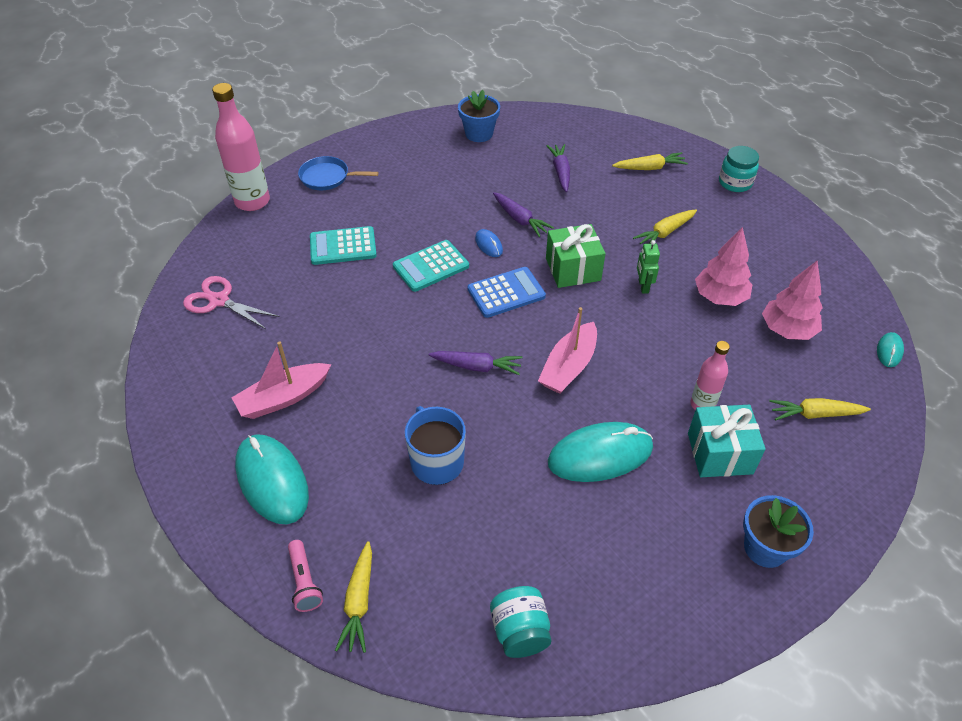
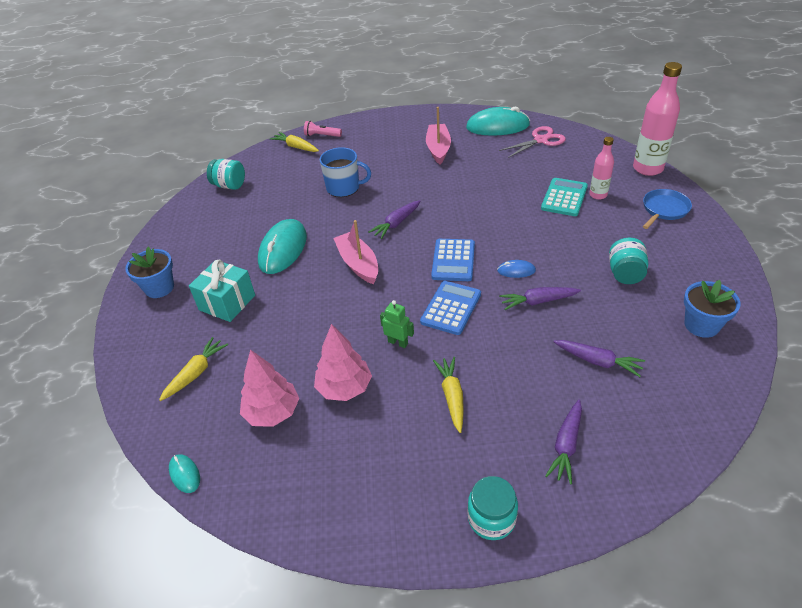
camera: 125 degrees right, 5 degrees down
turquoise mouse [235,434,309,524] -> turquoise mouse moved to [466,107,530,136]
turquoise calculator [393,240,469,292] -> none
green gift [546,224,605,288] -> blue calculator [420,281,481,335]
yellow carrot [612,152,688,170] -> purple carrot [545,400,582,484]
pink bottle [691,341,730,410] -> pink bottle moved to [589,137,614,200]
none -> turquoise jar [609,238,648,284]

